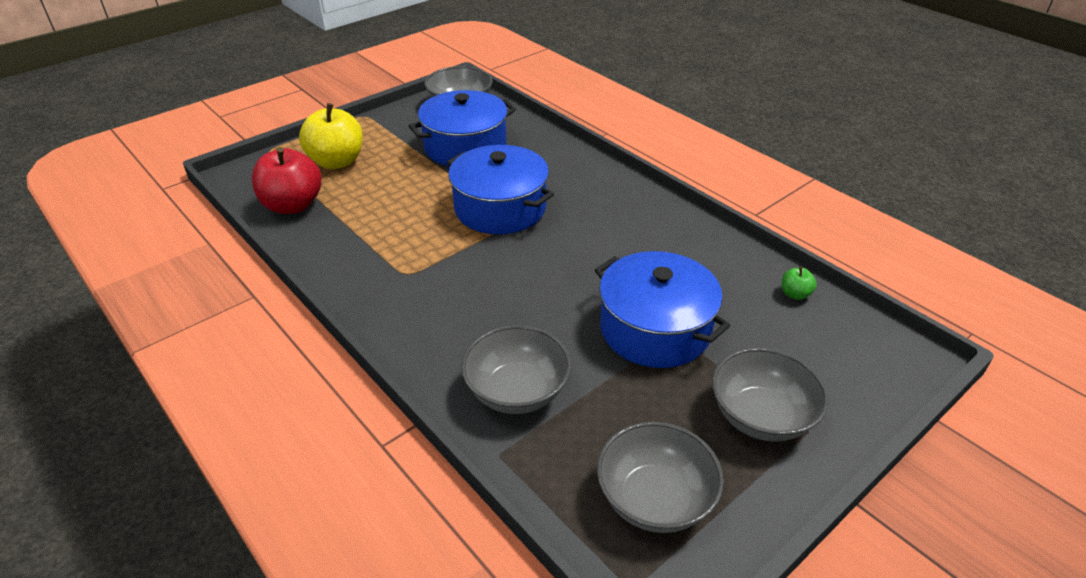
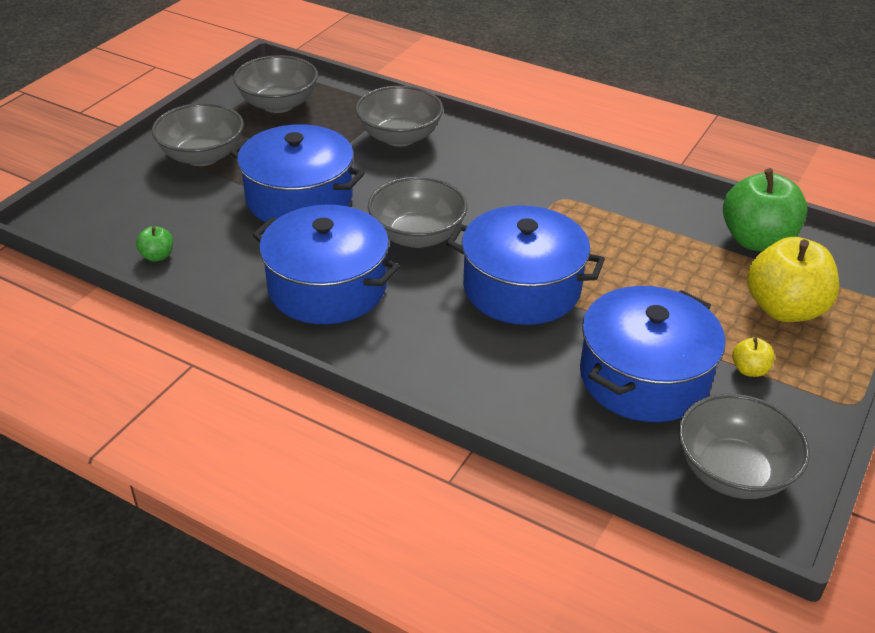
camera: 160 degrees right, 0 degrees up
red apple [252,147,322,214] -> green apple [723,168,808,251]
none -> blue pot [252,205,400,324]
none -> grey bowl [368,177,468,248]
none -> yellow apple [732,337,775,377]

